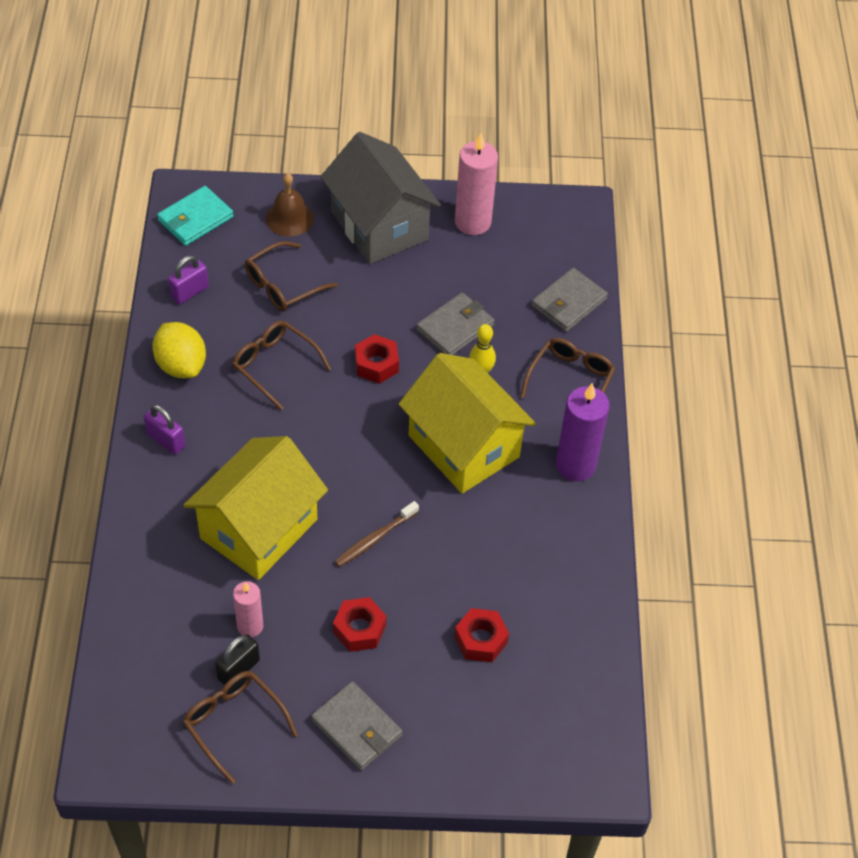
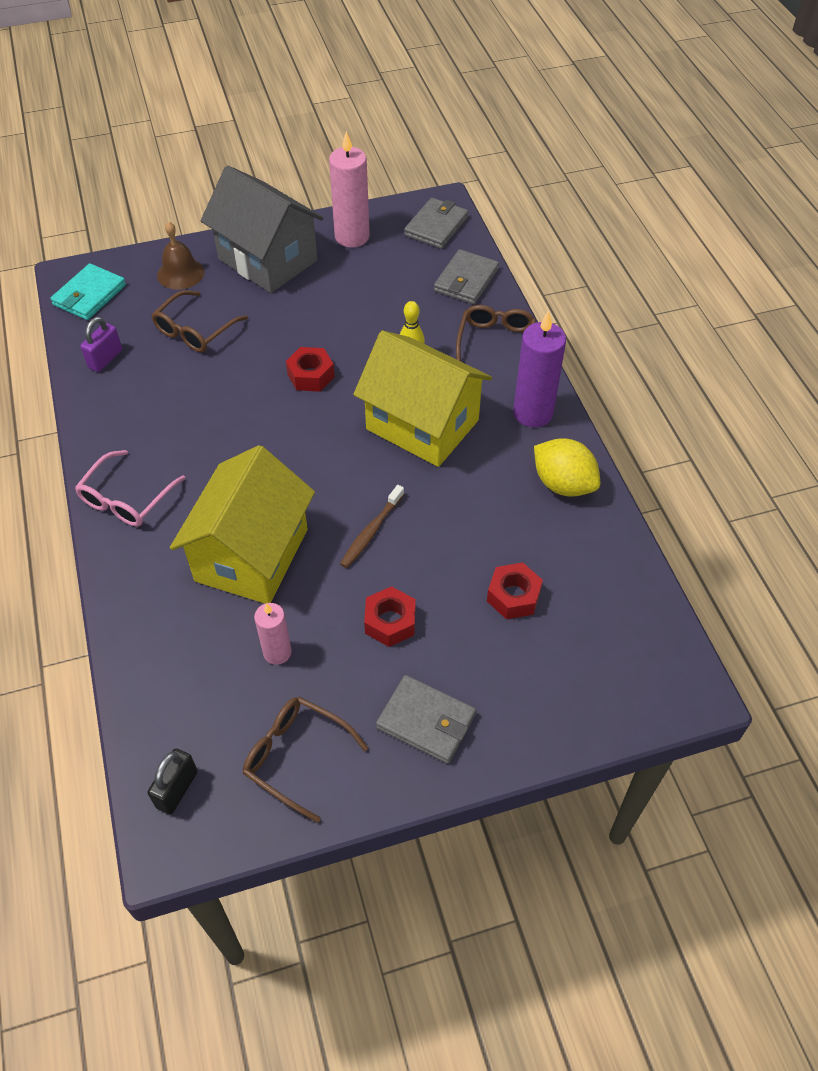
camera: 15 degrees left, 0 degrees up
purple padlock [144,405,185,455] -> pink glasses [75,450,186,527]
yellow lemon [152,322,206,378] -> yellow lemon moved to [534,438,600,497]
black padlock [215,635,260,685] -> black padlock moved to [148,749,198,814]
brown glasses [232,321,331,410] -> none
grey wallet [416,292,495,355] -> grey wallet moved to [404,198,468,249]

